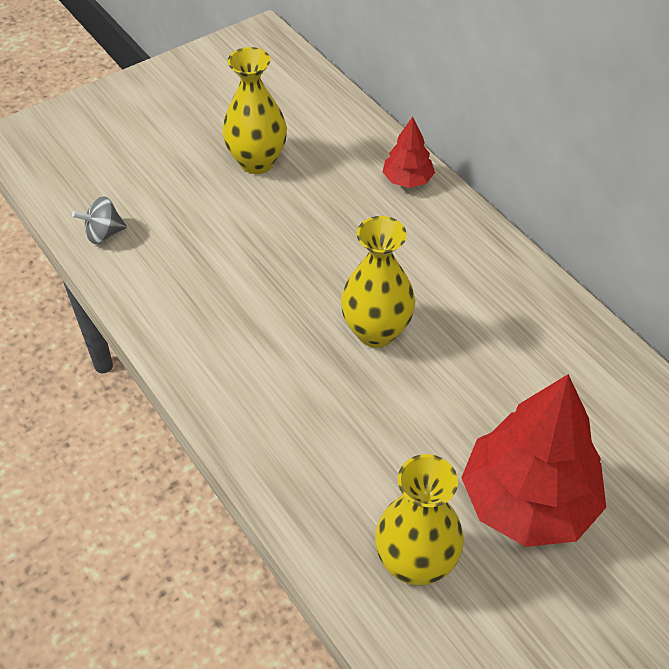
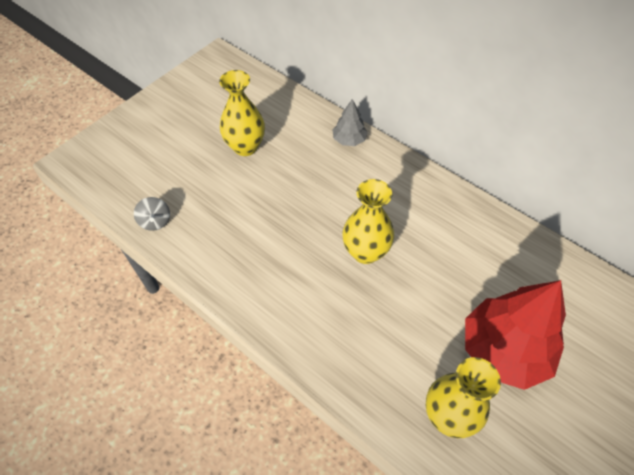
camera: 15 degrees left, 5 degrees up
grey spinning top [72,196,127,244] -> grey spinning top turned 75 degrees counterclockwise [134,197,170,231]
red tree [383,117,435,188] -> grey tree [333,99,368,146]

